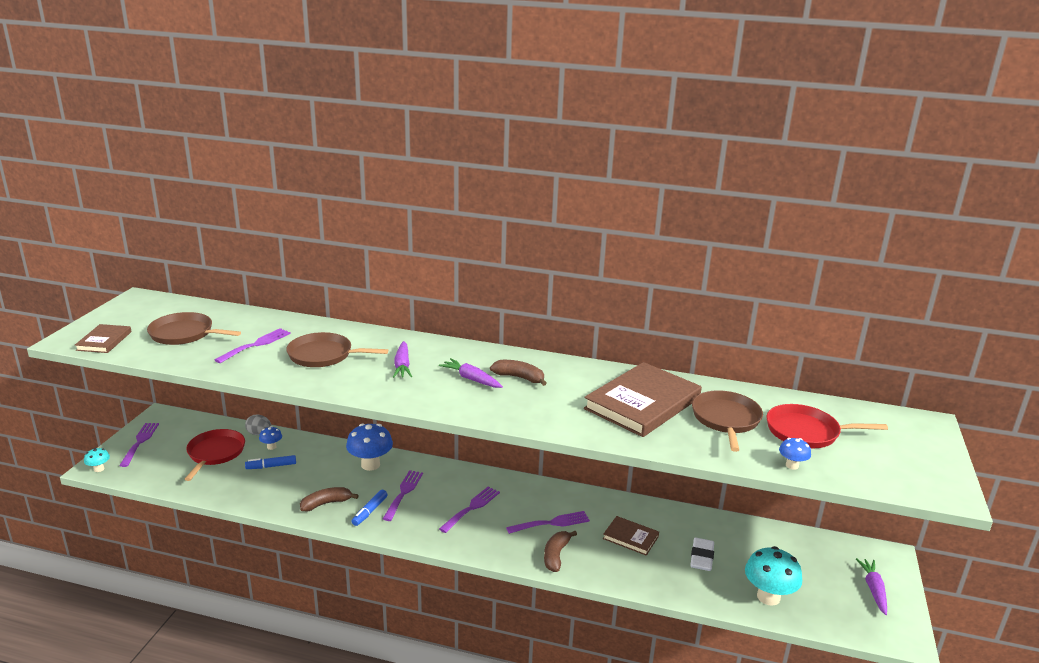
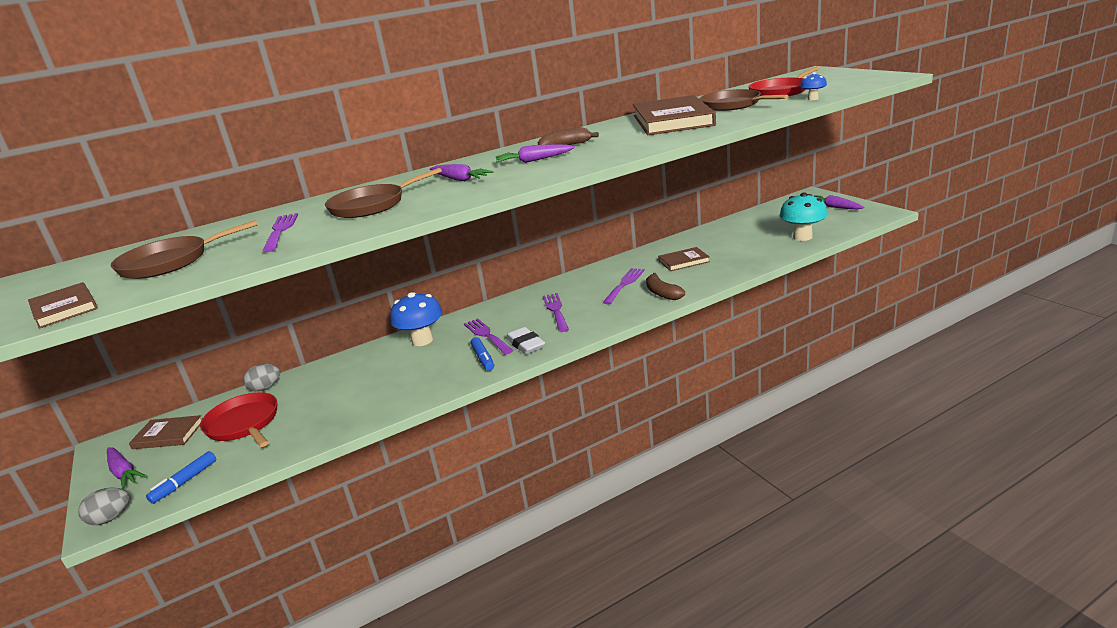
camera: 40 degrees left, 0 degrees up
turquoise mushroom [84,448,110,472] -> grey egg [78,488,129,525]
purple fork [119,423,159,467] -> purple carrot [107,447,147,489]
blue marker [245,455,296,469] -> blue marker moved to [146,451,216,504]
blue mushroom [259,426,282,450] -> none
brown banana [300,487,358,511] -> none
white eraser [690,538,714,571] -> white eraser moved to [506,327,545,355]
none -> brown book [129,415,201,449]

